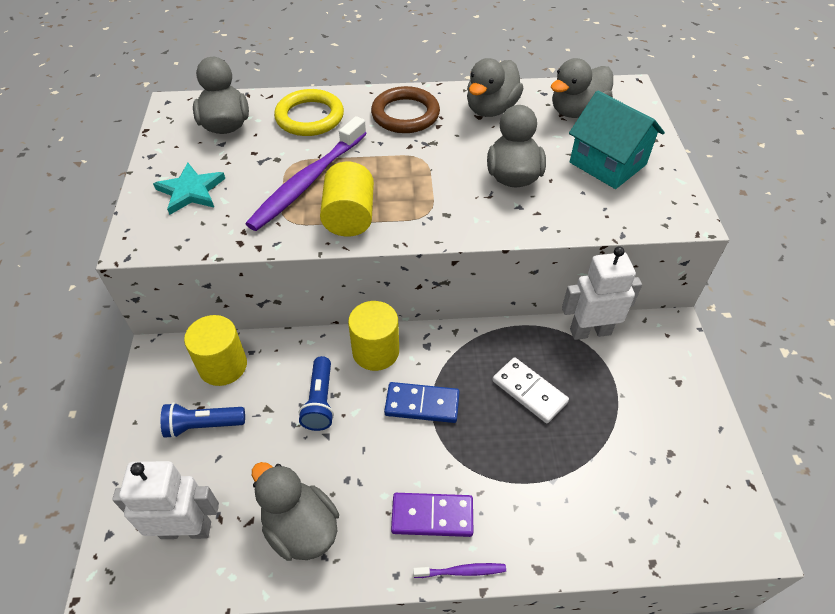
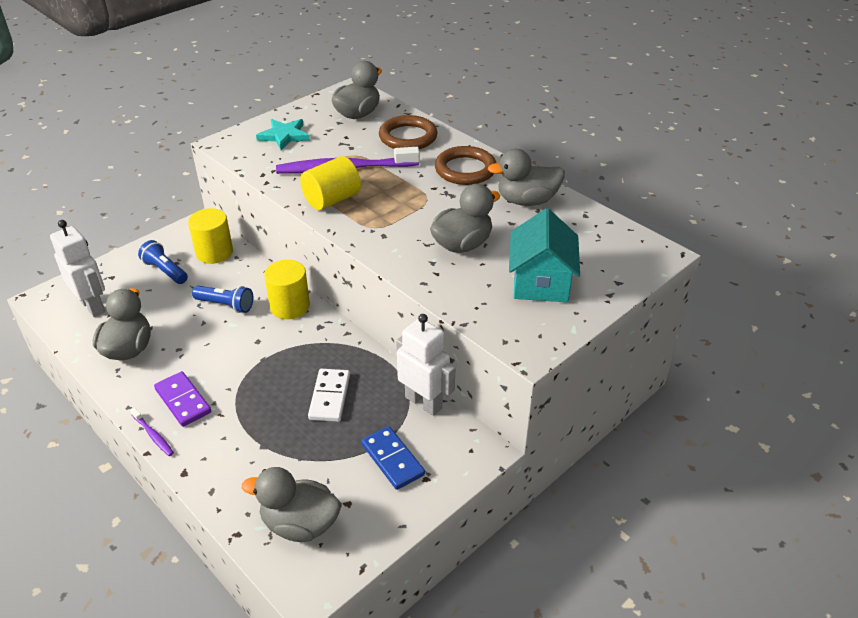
camera: 50 degrees right, 10 degrees down
yellow ring [274,89,344,136] -> brown ring [379,115,438,149]
blue flashlight [299,356,334,431] -> blue flashlight turned 120 degrees counterclockwise [192,286,253,313]
blue domino [384,382,460,423] -> blue domino moved to [361,426,425,490]
grey duck [551,58,613,118] -> grey duck moved to [242,467,341,542]

